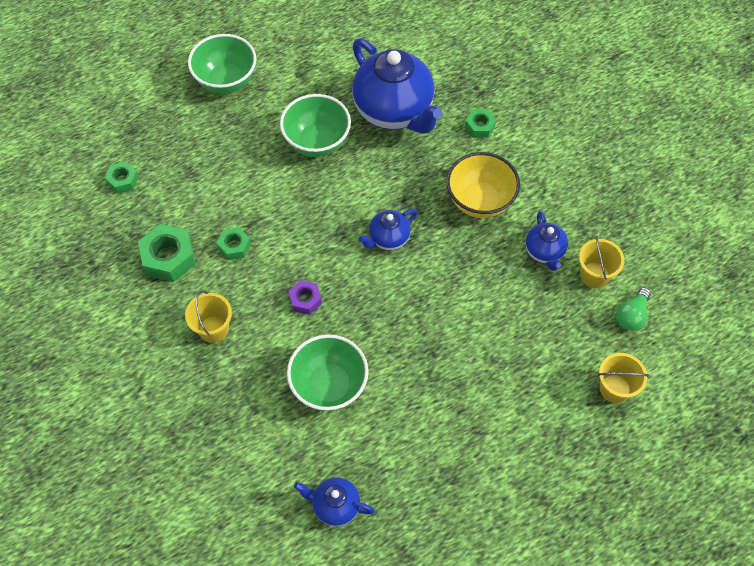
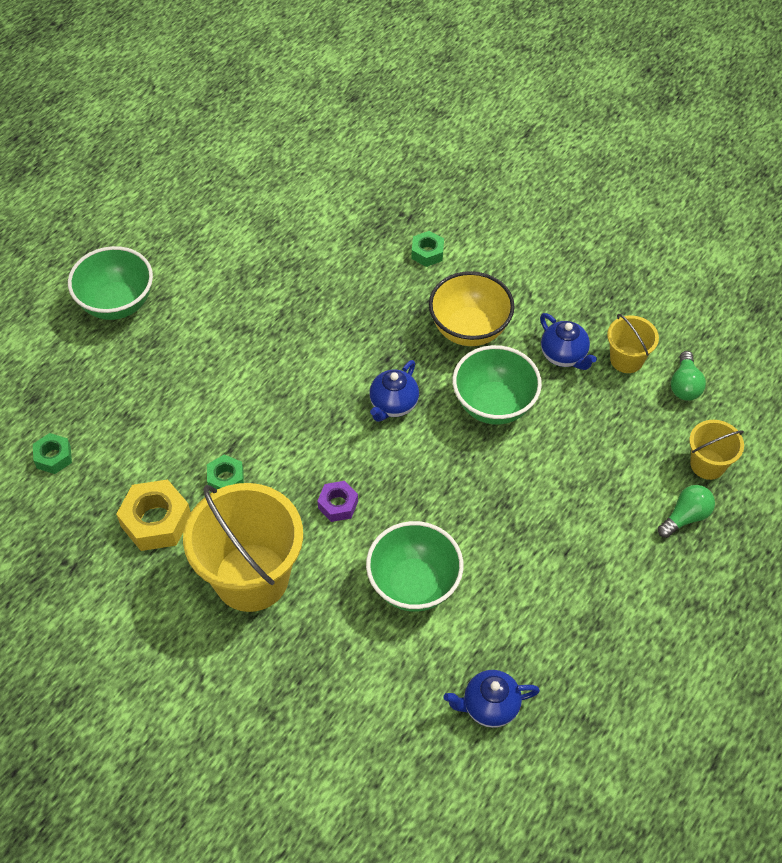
camera: 25 degrees left, 5 degrees down
green nut [138,224,196,282] -> yellow nut [116,479,191,551]
yellow bucket [185,290,232,343] -> yellow bucket [183,483,303,612], size x2.03
green bowl [280,94,351,157] -> green bowl moved to [453,345,542,425]
blue teapot [352,38,442,133] -> none
none -> green light bulb [658,485,715,538]

